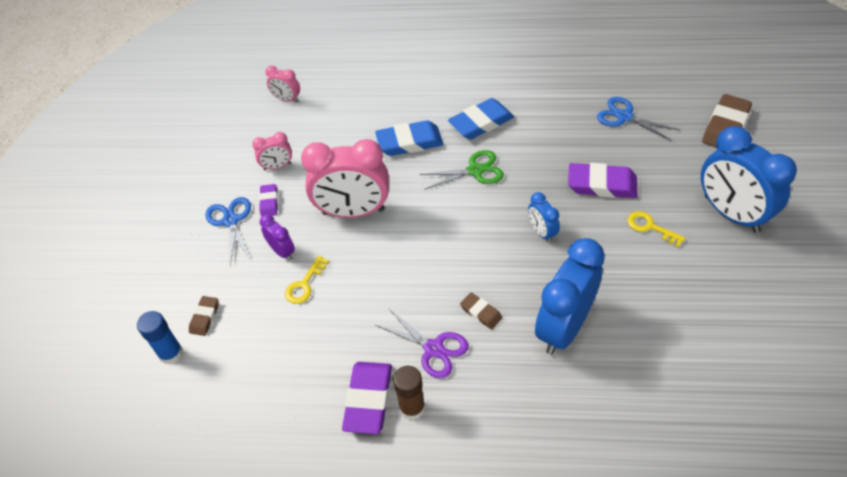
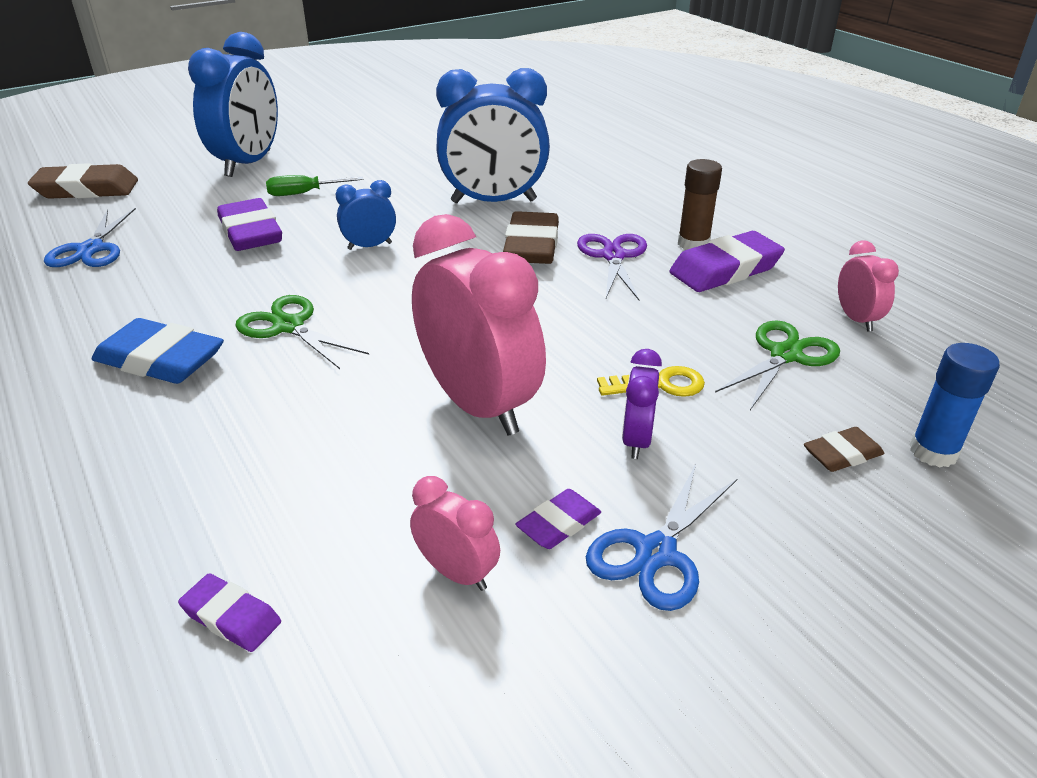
camera: 130 degrees left, 15 degrees down
pink clock [265,66,300,102] -> pink clock moved to [838,240,899,332]
blue eraser [375,120,443,156] -> none
brown eraser [460,293,503,330] -> brown eraser [503,211,559,264], size x1.87
blue clock [528,192,560,242] -> blue clock turned 135 degrees counterclockwise [336,180,396,250]
yellow key [627,211,685,247] -> green screwdriver [266,175,364,196]
none -> purple eraser [178,573,281,652]
none -> green scissors [715,320,840,410]

